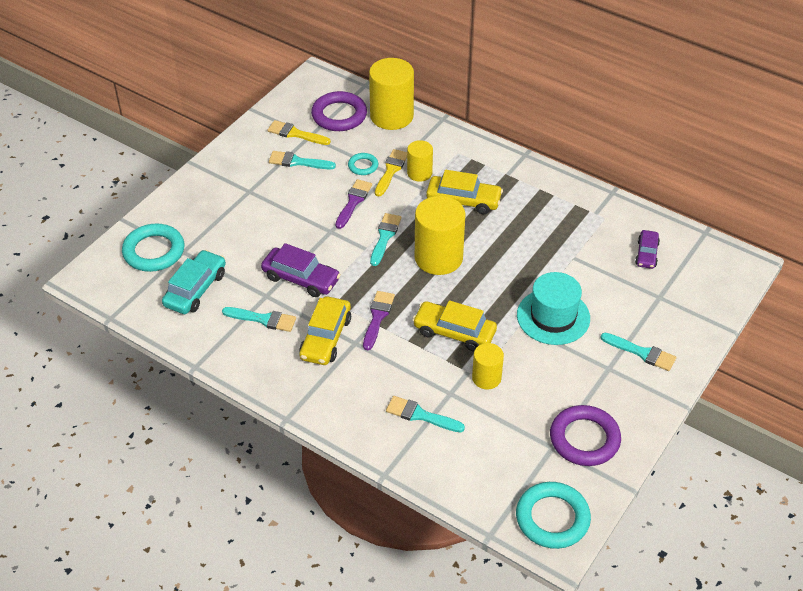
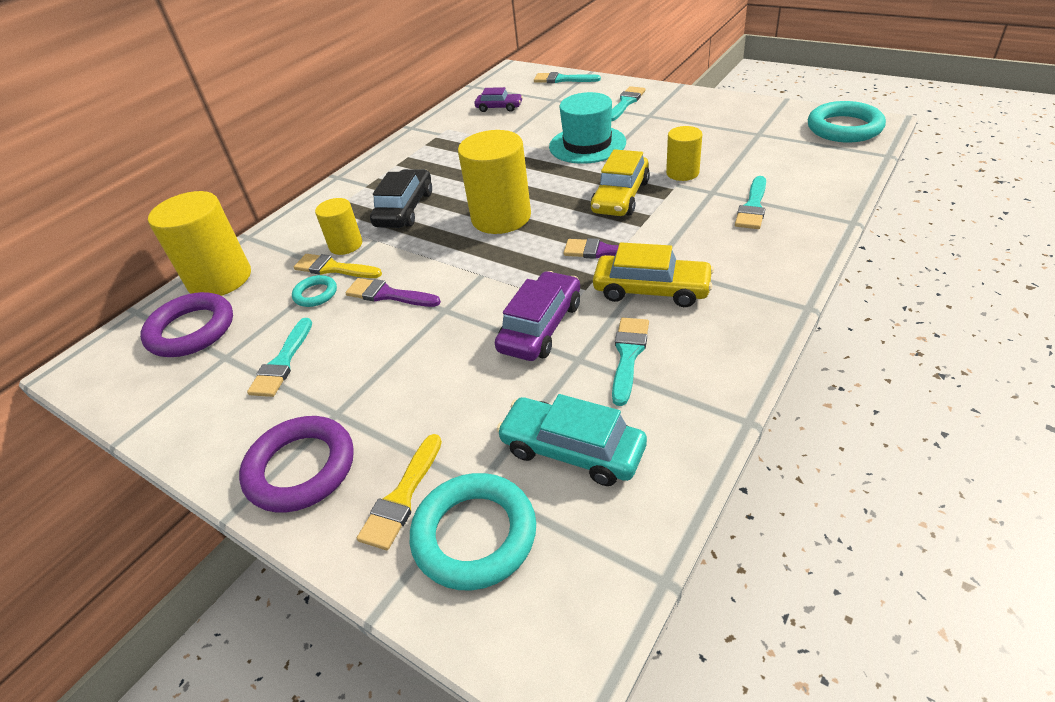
camera: 85 degrees left, 5 degrees down
yellow brush [268,120,331,145] -> yellow brush moved to [357,434,442,550]
turquoise brush [370,213,401,266] -> turquoise brush moved to [534,72,601,83]
yellow car [426,170,503,214] -> black car [370,169,432,228]
purple ring [550,405,621,466] -> purple ring moved to [239,416,354,513]

